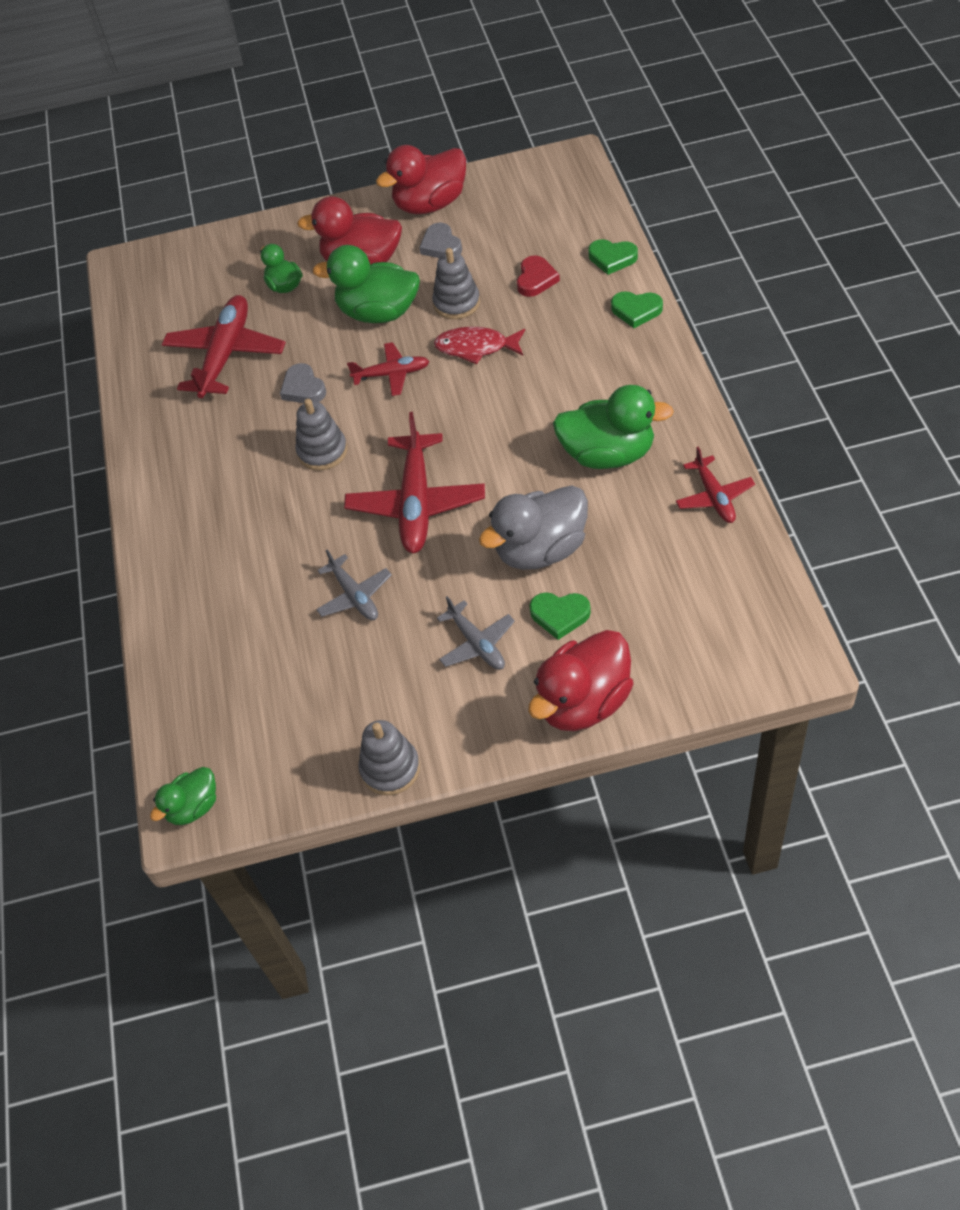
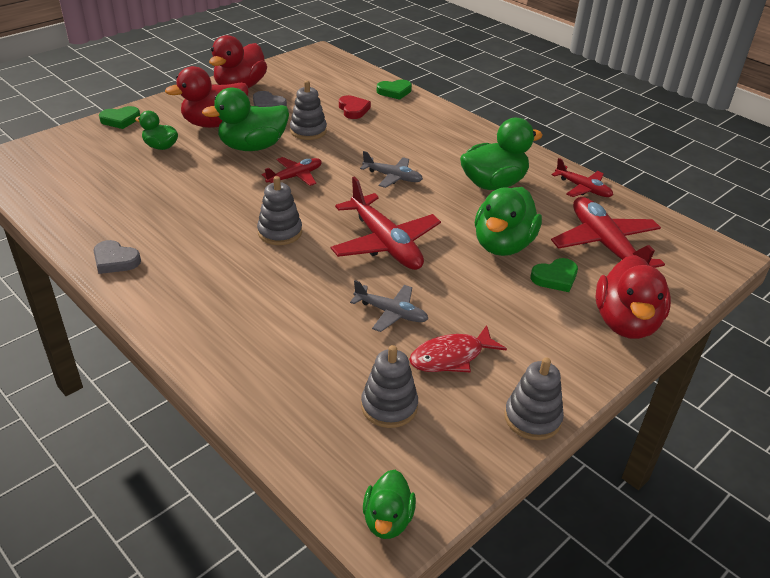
camera: 40 degrees left, 15 degrees down
red plane [162,295,286,398] -> red plane moved to [551,197,665,268]
grey heart [280,363,326,403] -> grey heart moved to [93,240,141,274]
red fish [434,327,525,364] -> red fish moved to [409,325,507,373]
grey plane [437,596,515,670] -> grey plane moved to [360,151,423,188]
grey duck [479,485,588,570] -> green duck [475,187,542,256]
green heart [611,291,663,328] -> green heart moved to [99,106,140,129]
none -> grey stacking toy [361,345,418,428]

